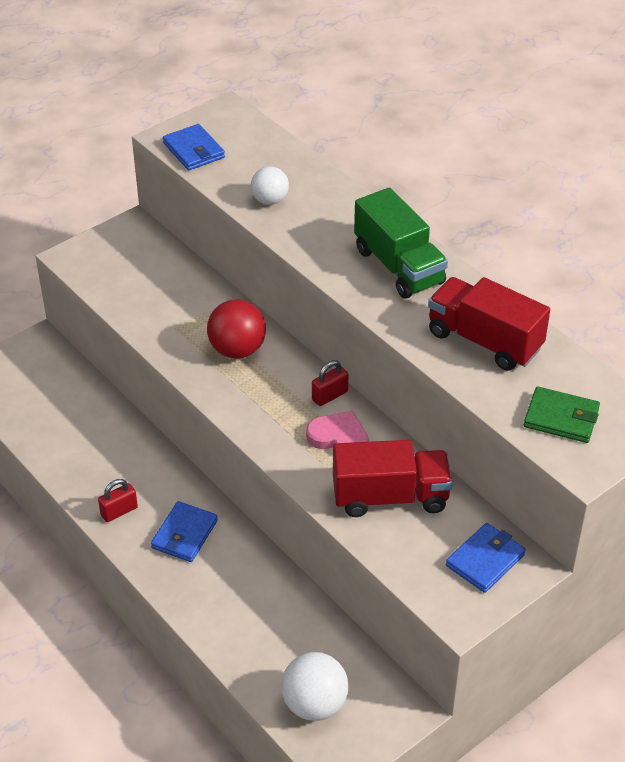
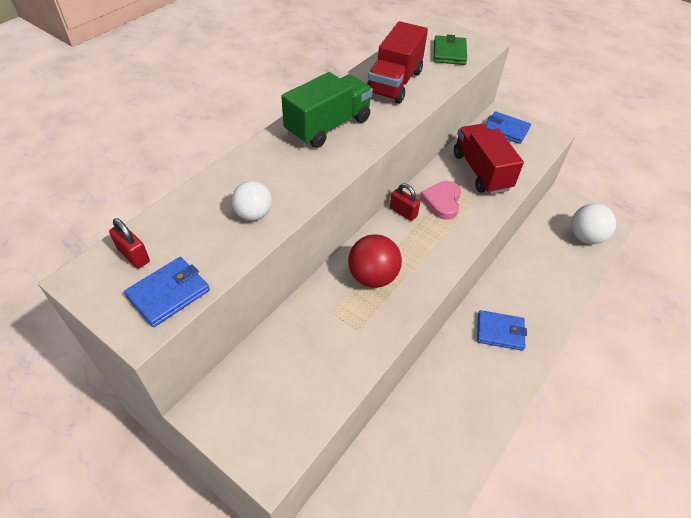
camera: 105 degrees left, 5 degrees up
red padlock [98,479,138,522] -> red padlock moved to [109,218,150,269]

